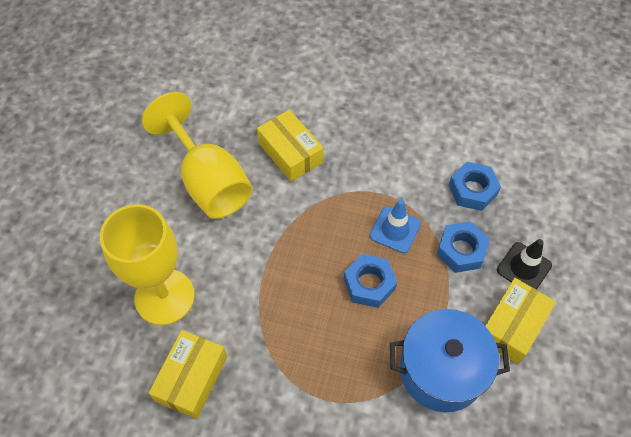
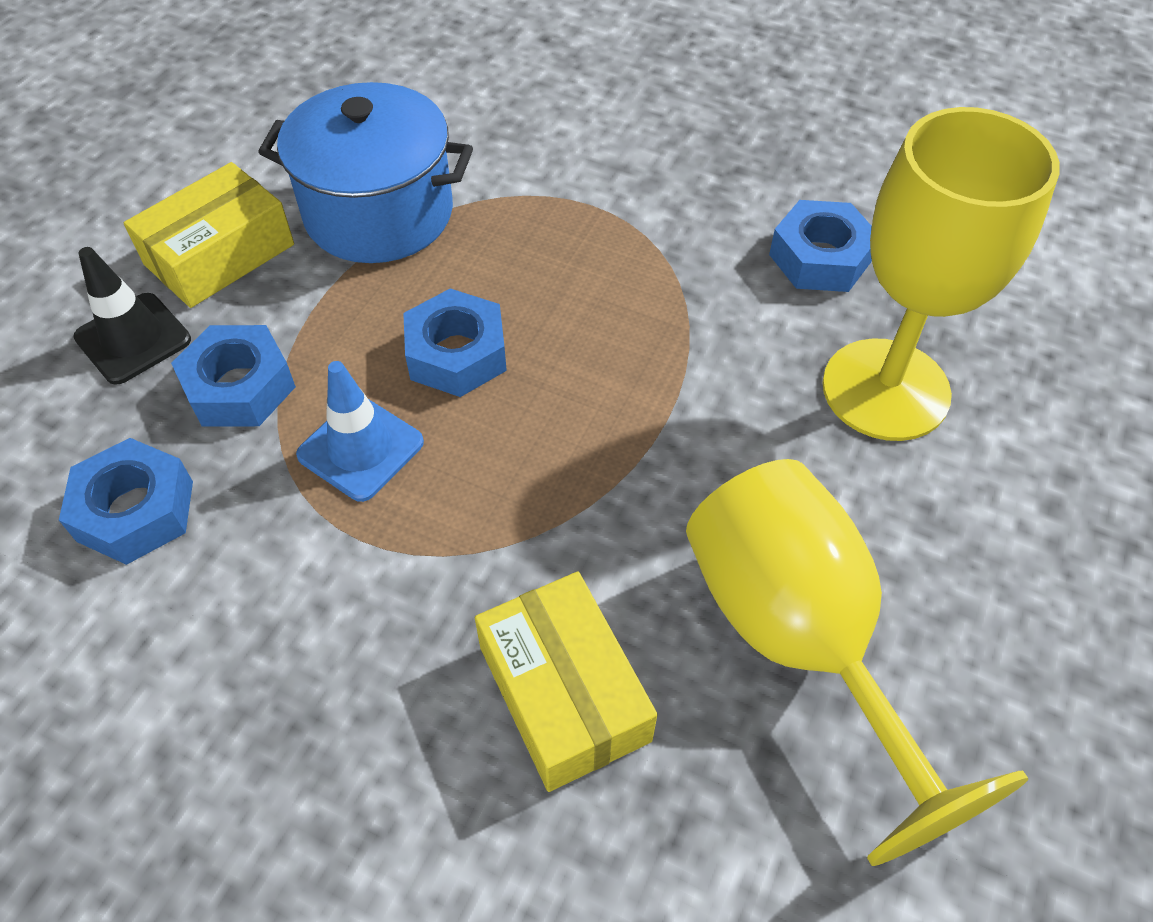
camera: 170 degrees left, 5 degrees down
yellow box [149,330,227,419] -> blue nut [769,200,872,292]

